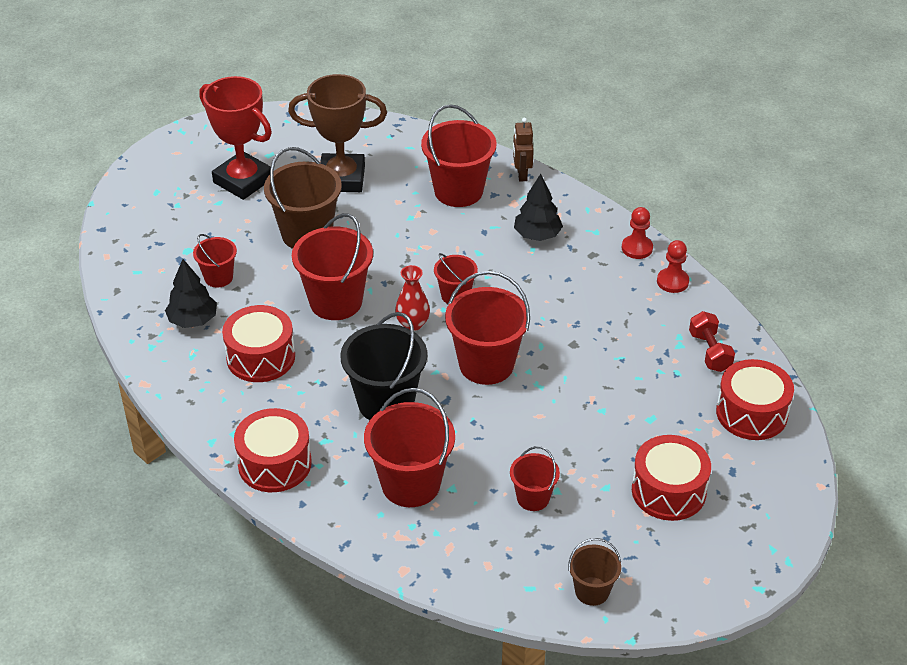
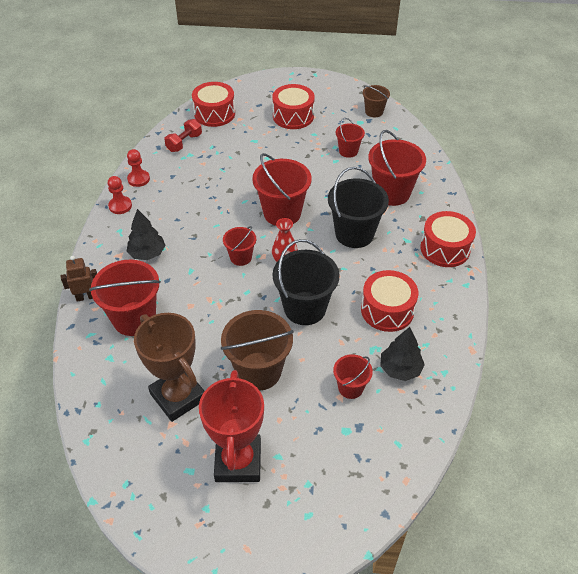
camera: 130 degrees left, 5 degrees up
red bucket [292,213,373,320] -> black bucket [273,239,340,325]
brown robot [513,118,534,181] -> brown robot turned 150 degrees counterclockwise [61,256,97,301]

